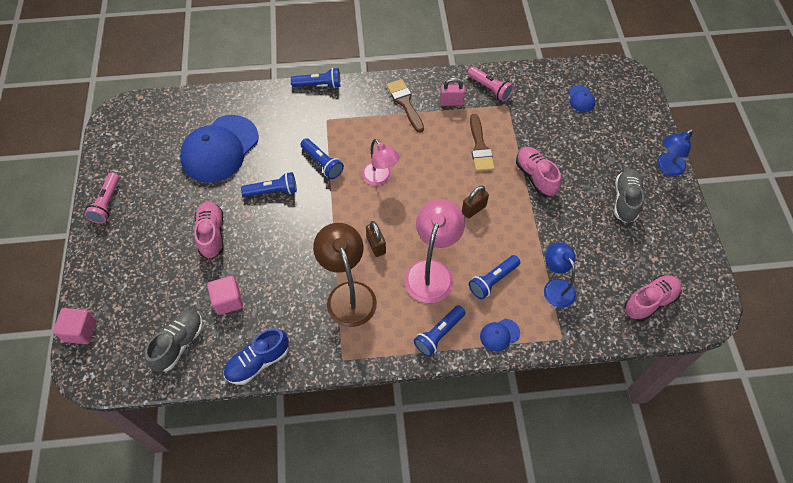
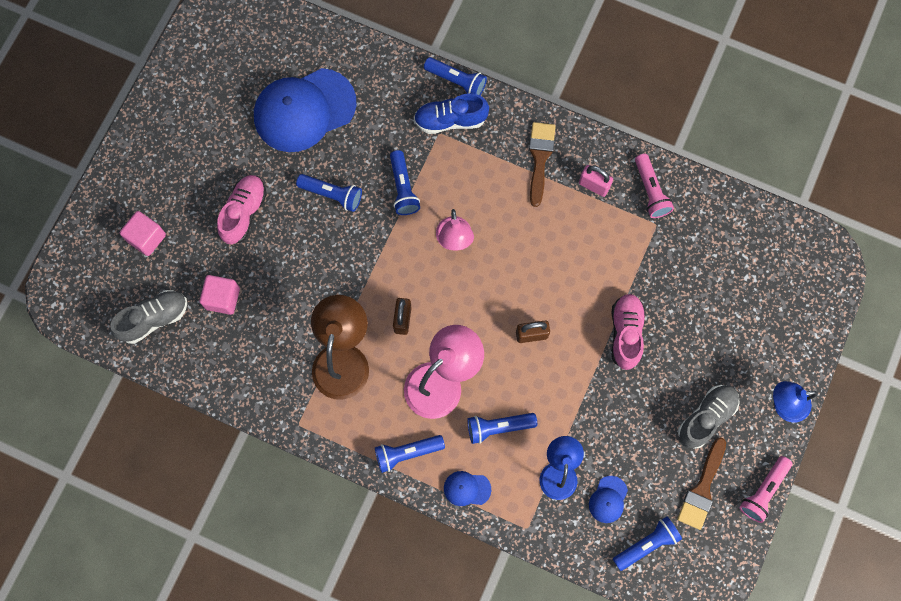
camera: 30 degrees right, 15 degrees up
pink cube [53,308,97,344] -> pink cube moved to [120,211,166,256]
pink flashlight [84,173,120,224] -> pink flashlight moved to [740,456,792,523]
blue shoe [223,328,289,385] -> blue shoe moved to [414,94,489,134]
brown brush [470,114,495,172] -> brown brush moved to [677,437,726,530]
blue cap [568,85,595,112] -> blue cap moved to [589,476,628,523]
pink shoe [624,275,682,322] -> blue flashlight [613,516,682,571]

